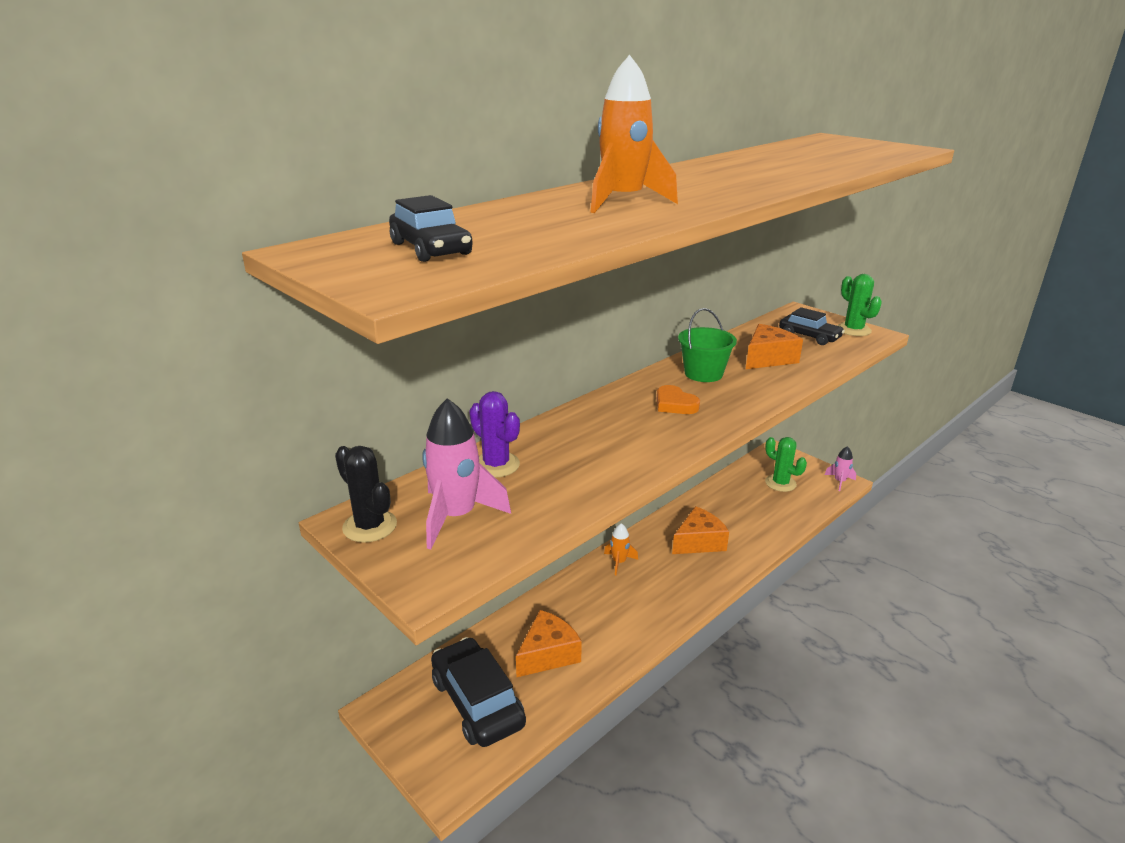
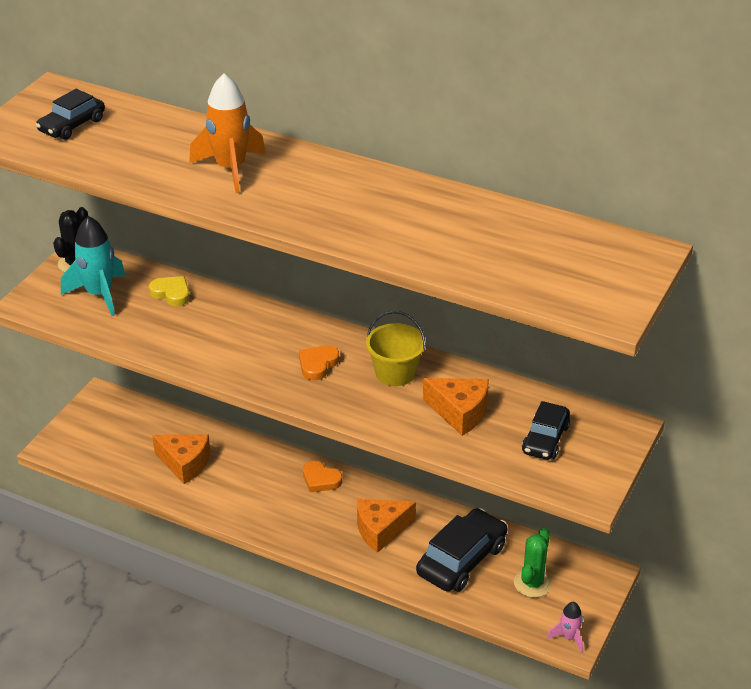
camera: 70 degrees right, 10 degrees up
pink rocket [422,398,511,550] -> turquoise rocket [61,216,126,316]
black car [431,637,526,747] -> black car moved to [416,508,507,592]
purple cactus [469,391,520,478] -> yellow heart [149,276,190,306]
orange rocket [604,523,638,575] -> orange heart [303,461,342,492]
orange cheese [672,506,729,554] -> orange cheese turned 120 degrees clockwise [357,499,416,553]
green bucket [678,308,737,382] -> yellow bucket [366,311,426,386]
green cactus [837,274,882,336] -> none

